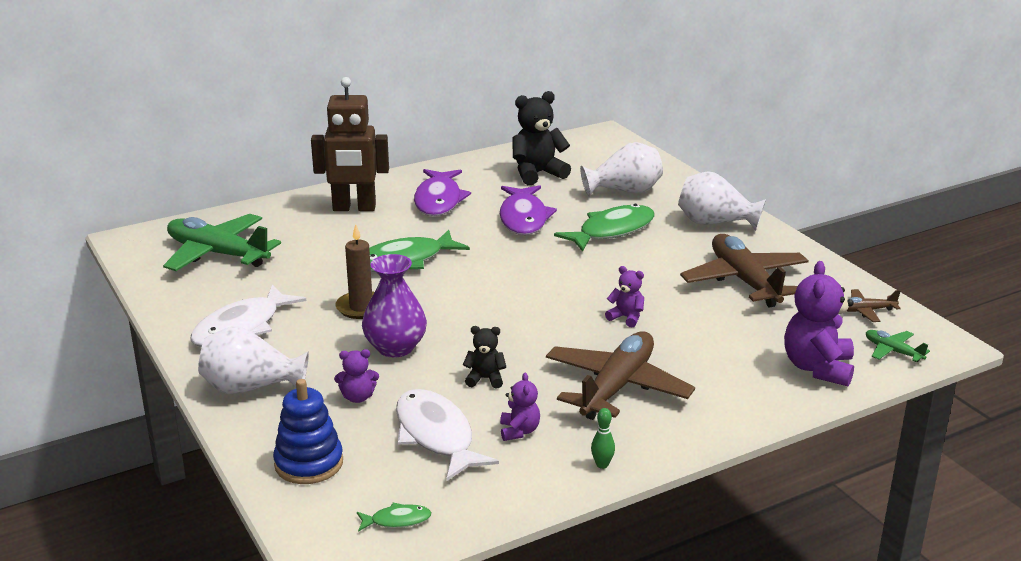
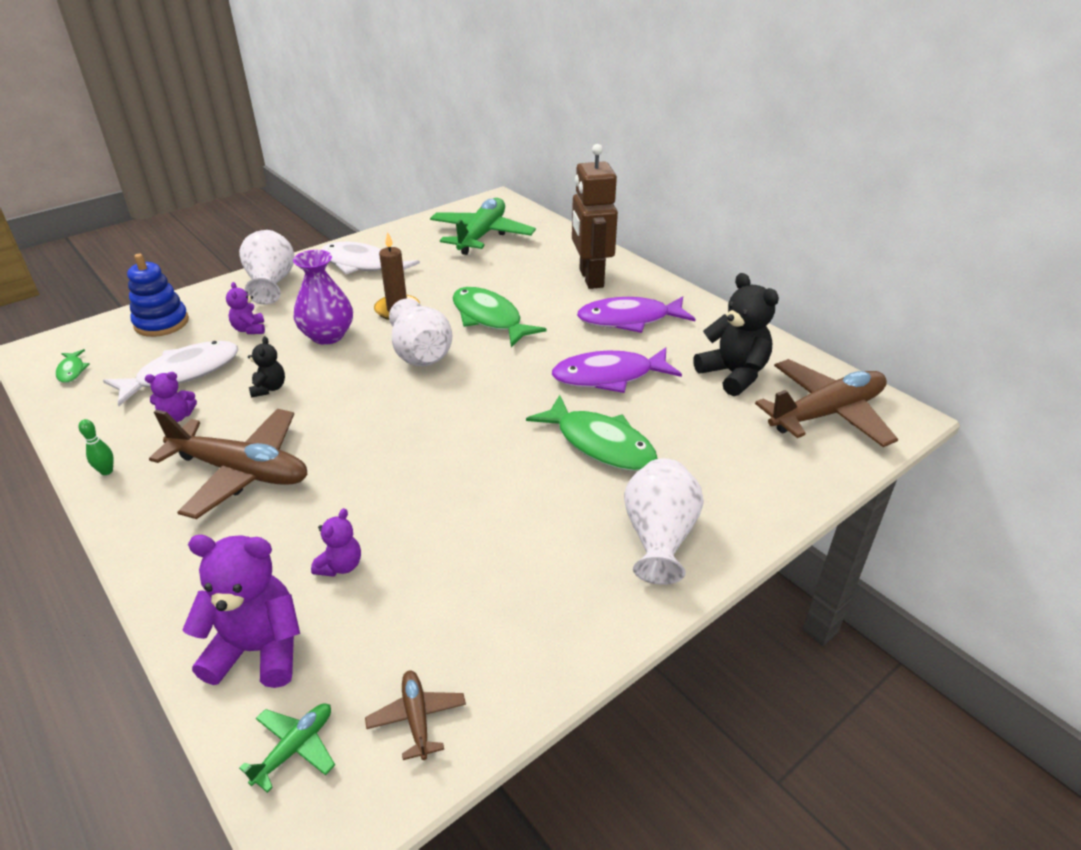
camera: 80 degrees right, 10 degrees up
white vase [580,142,663,197] -> white vase moved to [389,298,452,366]
purple teddy bear [605,266,644,328] -> purple teddy bear moved to [311,508,361,577]
brown plane [680,234,809,308] -> brown plane moved to [755,359,898,447]

